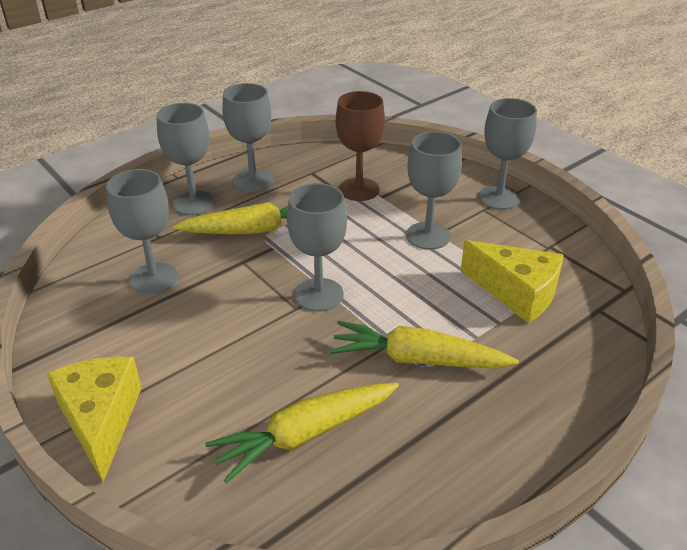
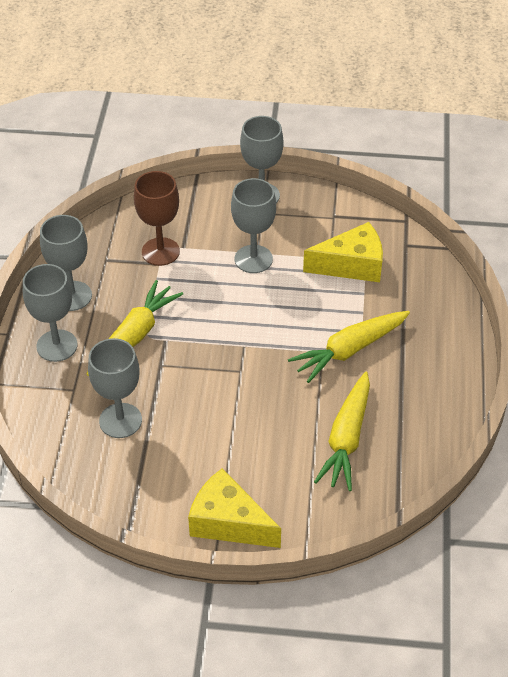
camera: 45 degrees left, 10 degrees up
grey goblet [287,183,347,311] -> none

